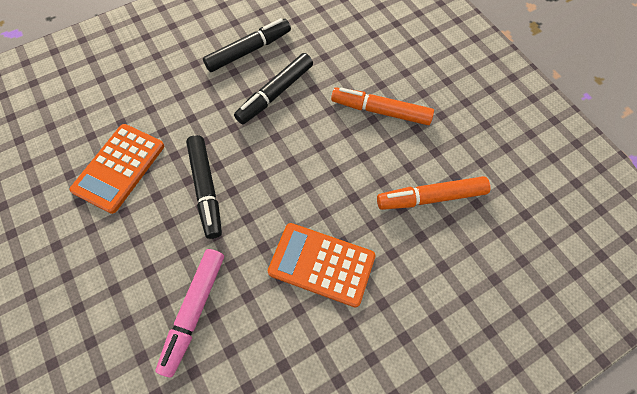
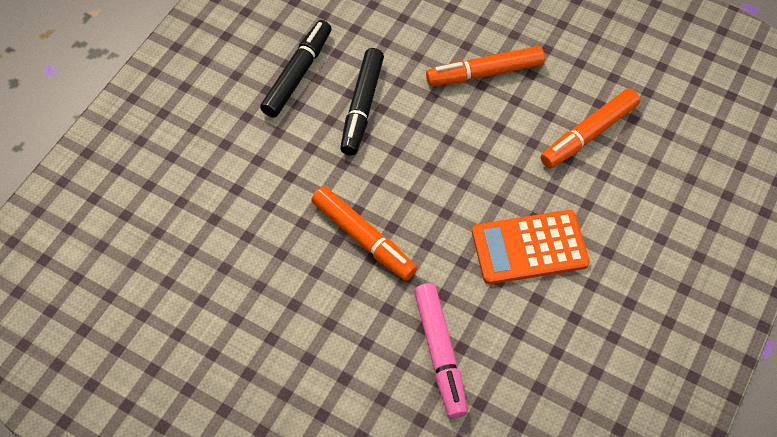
camera: 30 degrees left, 5 degrees down
orange calculator [69,124,164,214] -> none
black marker [186,135,222,239] -> orange marker [311,186,417,281]

